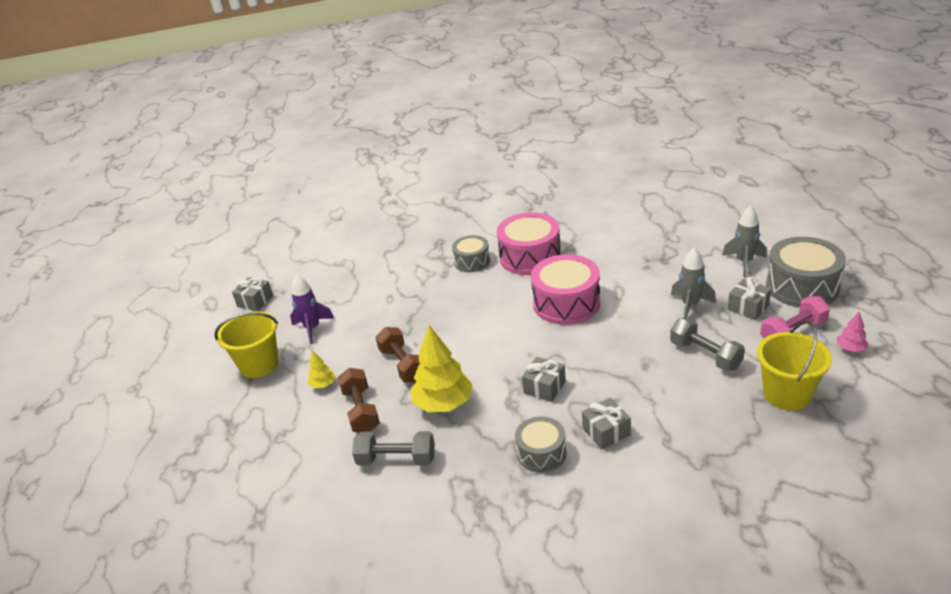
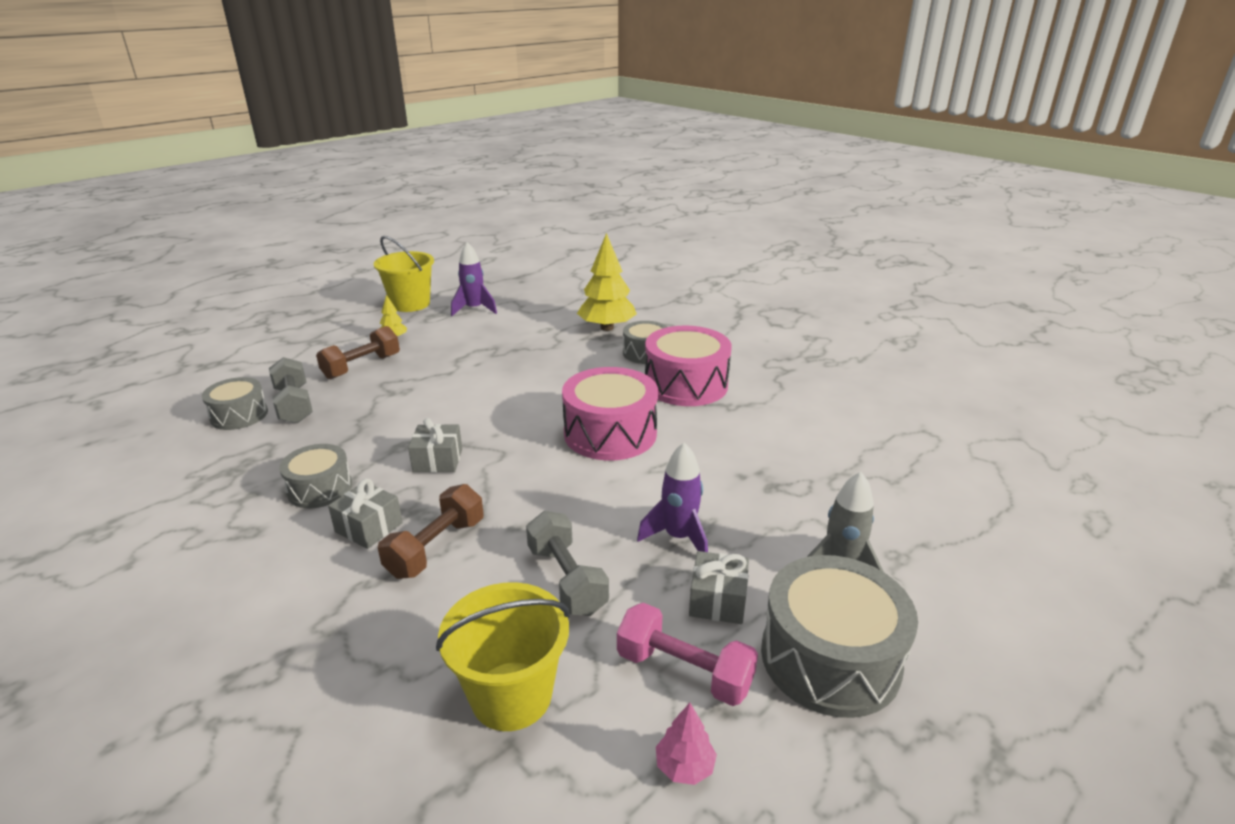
camera: 55 degrees right, 5 degrees down
grey gift [232,277,273,311] -> none
brown dumbbell [375,327,420,382] -> brown dumbbell moved to [378,484,484,579]
yellow tree [411,325,473,412] -> yellow tree moved to [577,233,637,331]
grey dumbbell [670,318,745,371] -> grey dumbbell turned 45 degrees counterclockwise [526,511,609,616]
grey rocket [671,247,716,318] -> purple rocket [637,442,708,552]
none -> grey drum [202,377,268,430]

